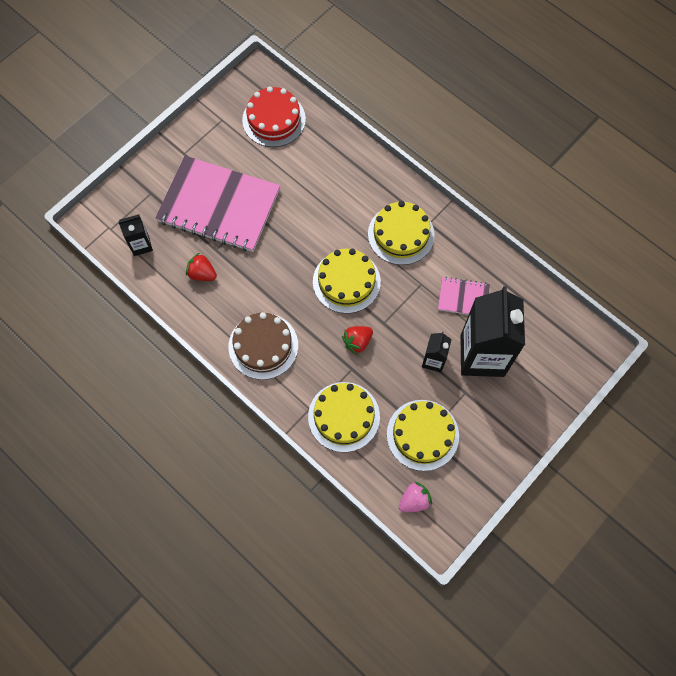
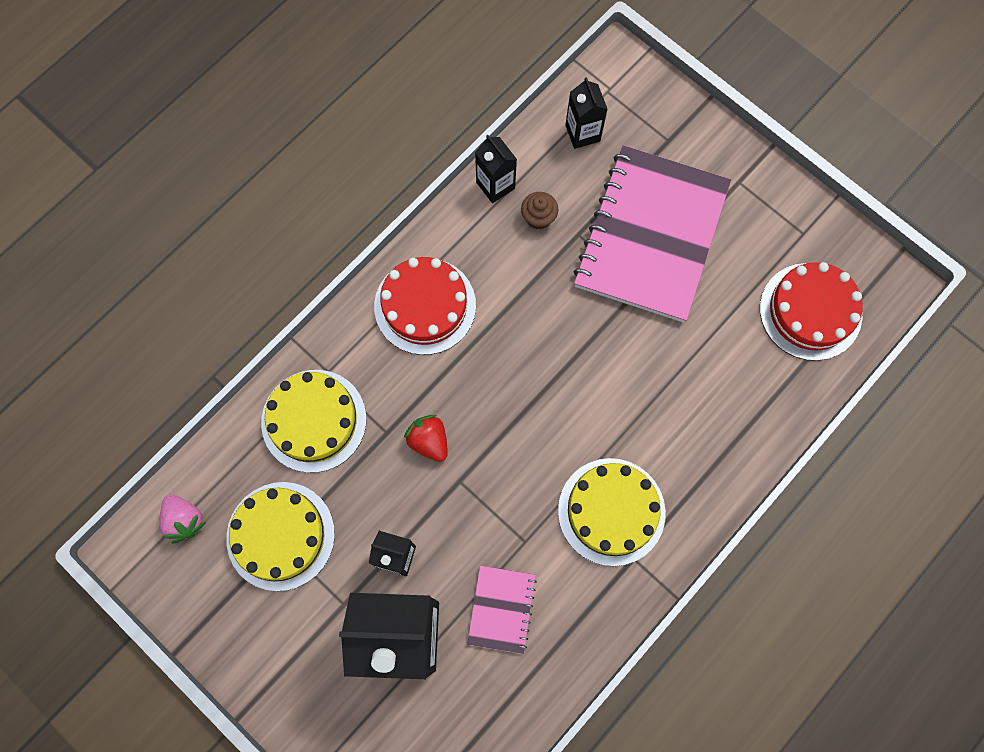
camera: 90 degrees right, 5 degrees up
red strawberry [186,253,217,281] -> brown cupcake [521,192,558,229]
brown cake [229,312,298,380] -> red cake [374,257,476,355]
yellow cake [313,249,381,314] -> none
none -> black carton [475,135,517,203]

